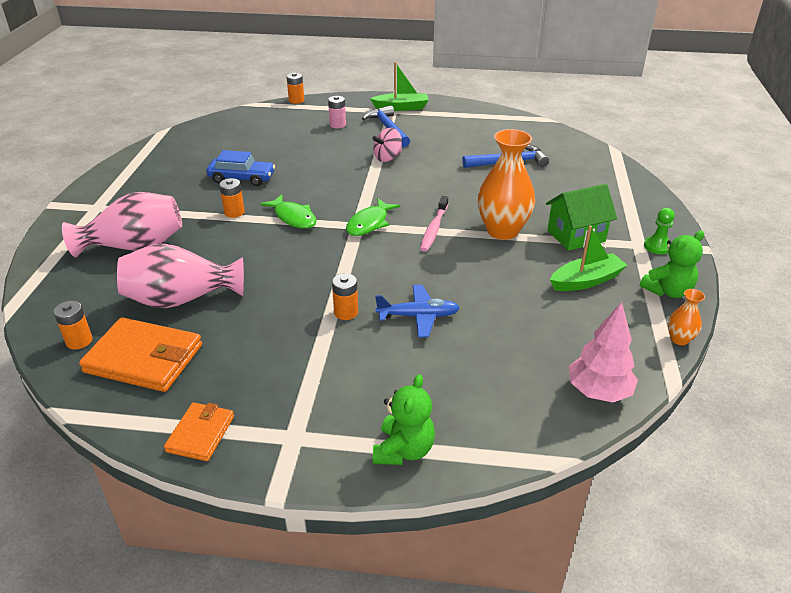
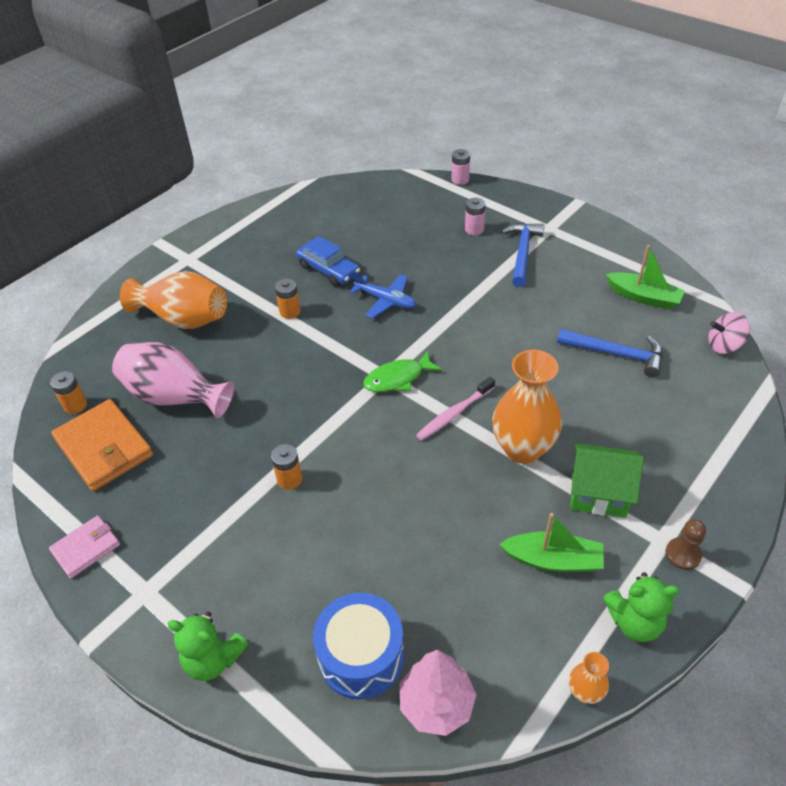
camera: 35 degrees right, 10 degrees up
pink vase [62,192,182,258] -> orange vase [120,271,227,329]
orange wallet [164,402,234,461] -> pink wallet [49,515,120,578]
green fish [260,194,317,229] -> none
orange battery [287,73,304,104] -> pink battery [452,149,470,185]
green boat [370,62,428,111] -> green boat moved to [606,245,685,309]
pink spinning top [372,128,402,162] -> pink spinning top moved to [708,312,750,354]
green teddy bear [373,374,435,465] -> green teddy bear turned 60 degrees clockwise [167,612,248,681]
blue plane [375,284,460,338] -> blue plane moved to [350,271,416,318]
green pawn [644,208,675,254] -> brown pawn [666,519,706,570]
none -> blue drum [313,593,404,700]

